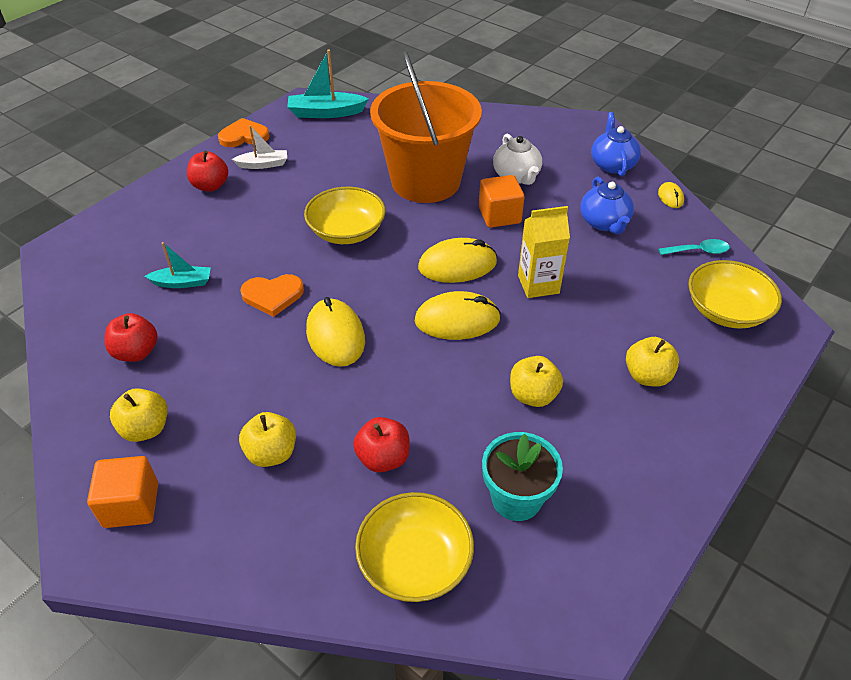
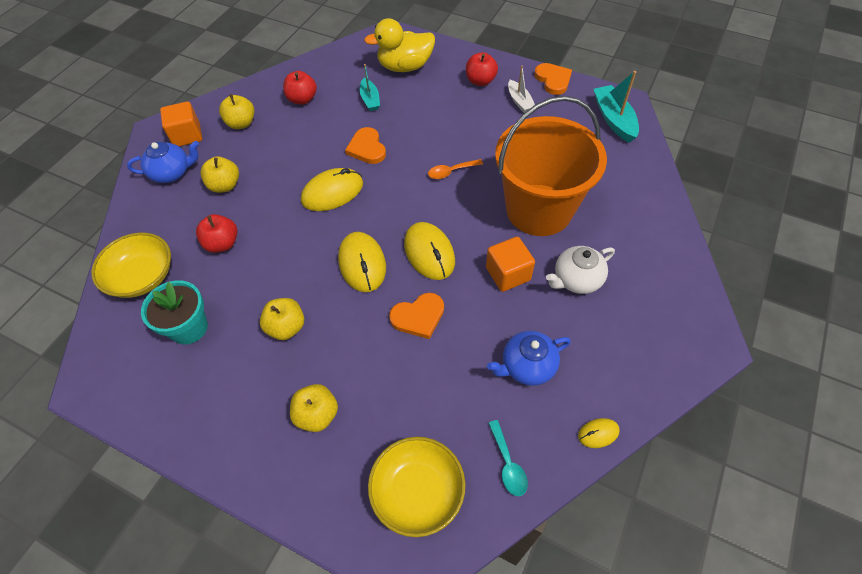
camera: 80 degrees right, 10 degrees up
yellow bowl [304,187,386,244] -> orange spoon [428,159,483,179]
yellow carton [518,206,570,298] -> orange heart [389,293,444,339]
blue teapot [591,112,641,176] -> blue teapot moved to [127,141,199,183]
none -> yellow duck [364,18,435,72]

